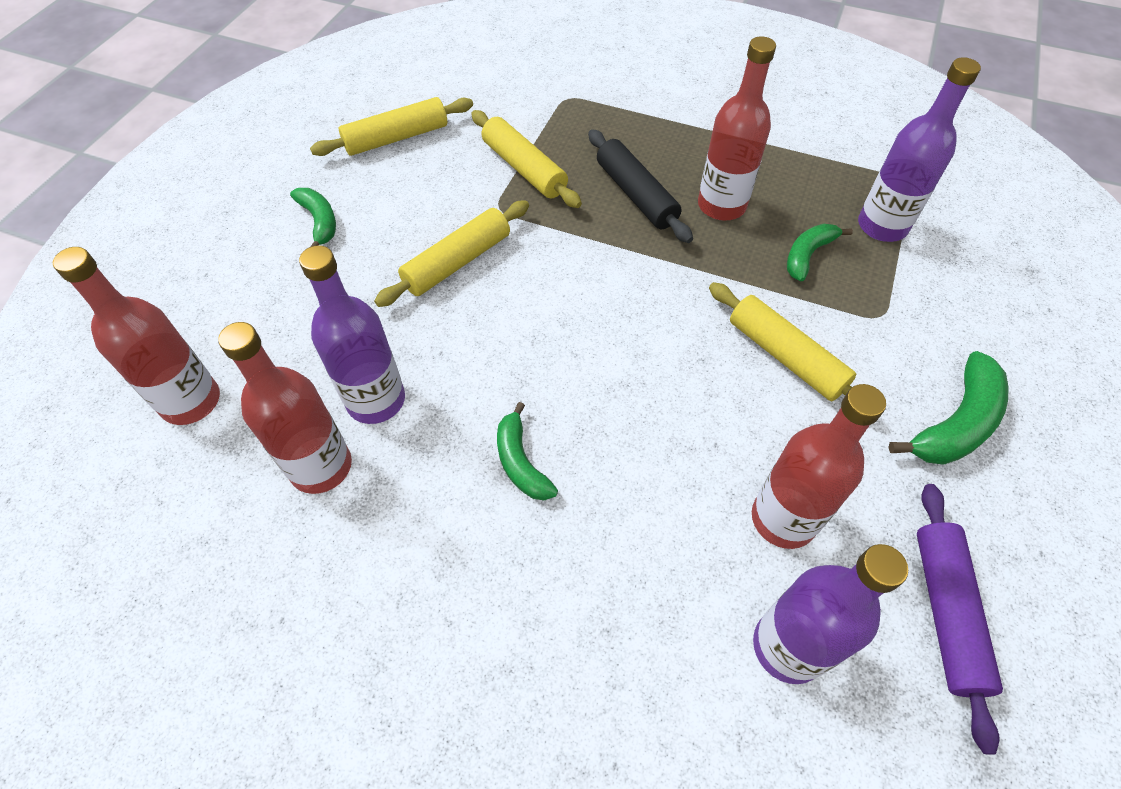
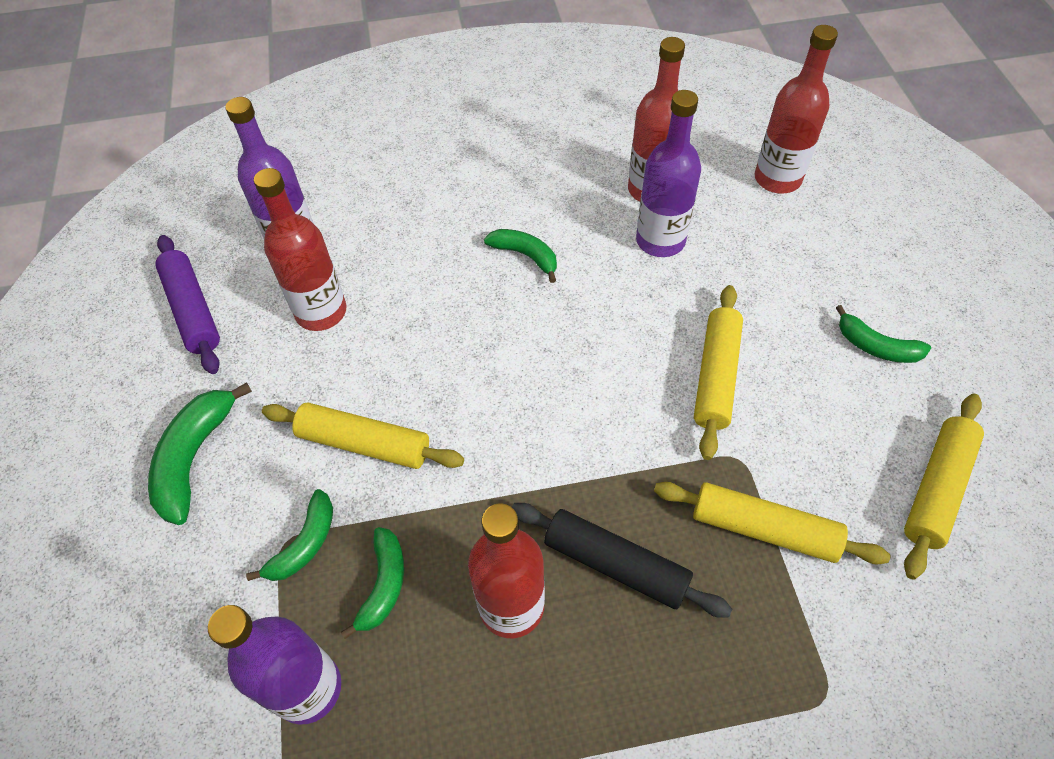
camera: 150 degrees right, 0 degrees up
none -> green banana [246,489,333,581]

